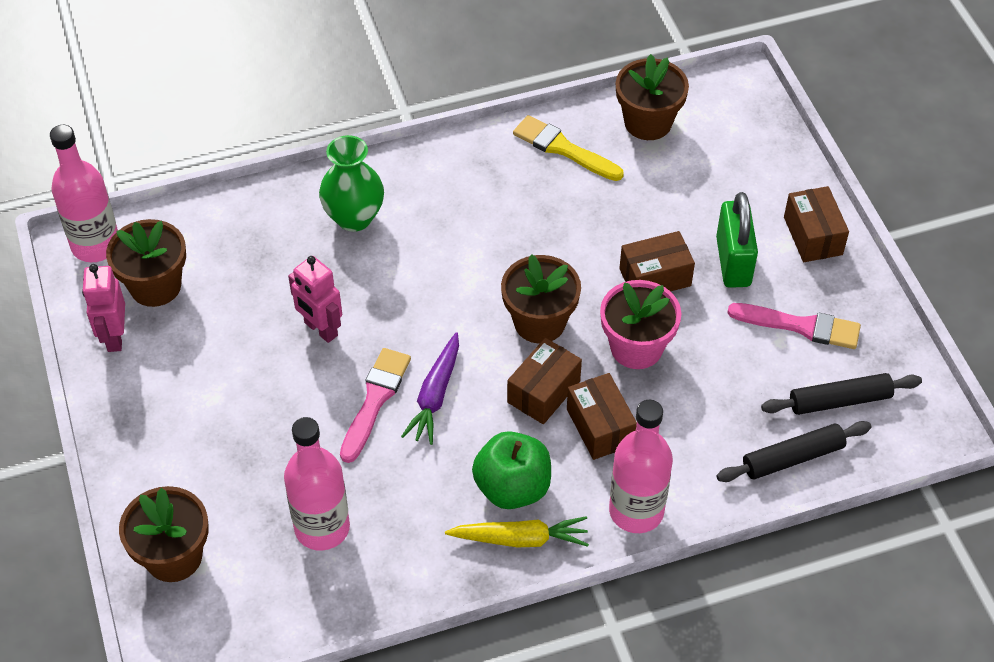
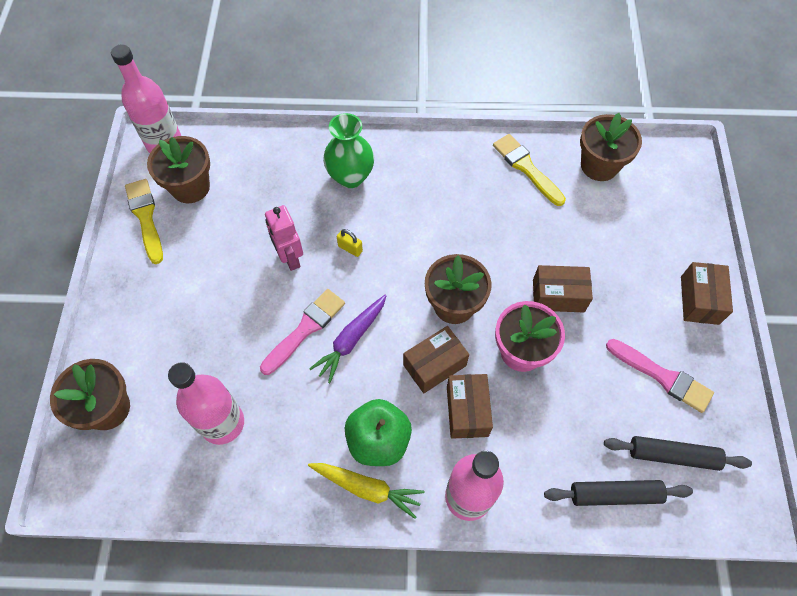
camera: 20 degrees right, 10 degrees up
pink robot [82,264,125,352] -> yellow brush [125,179,163,264]
green padlock [716,192,758,288] -> none
none -> yellow padlock [337,229,363,257]

